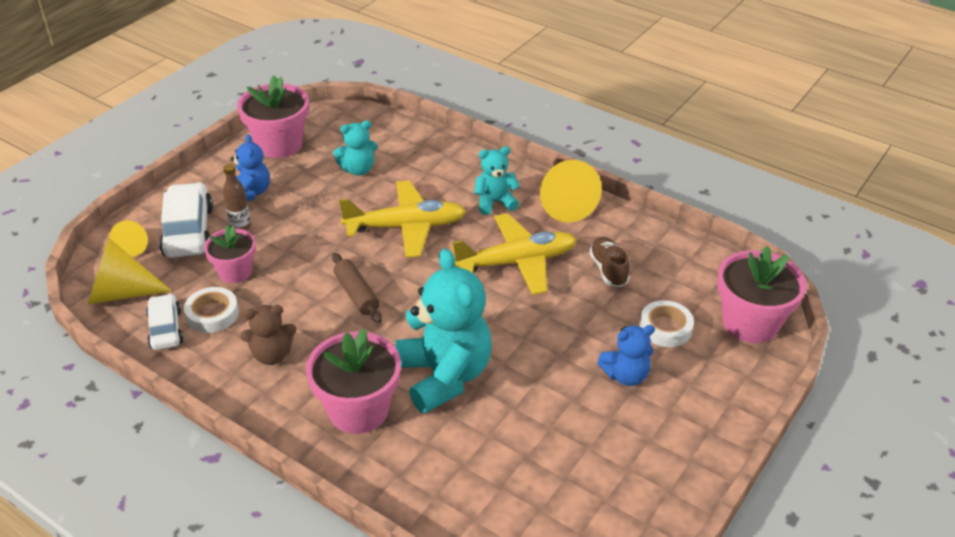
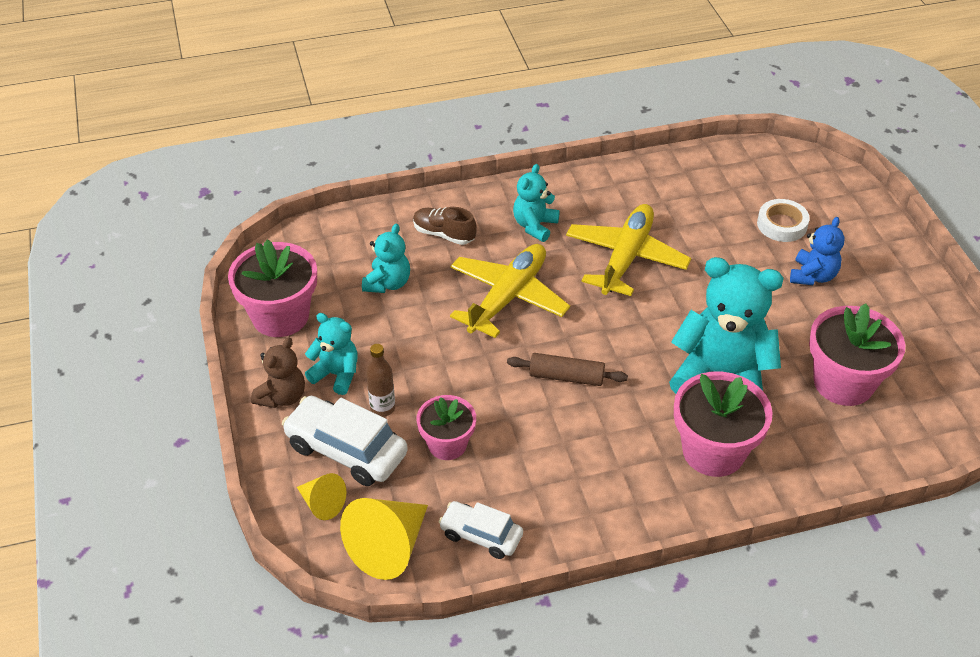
camera: 50 degrees left, 5 degrees up
white tape [184,287,239,333] -> none
blue teddy bear [231,134,270,201] -> turquoise teddy bear [305,313,358,395]
brown teddy bear [240,305,296,365] -> brown teddy bear moved to [251,337,305,408]
yellow cone [540,160,602,223] -> none
brown shoe [589,237,630,287] -> brown shoe moved to [413,207,477,245]
pink flower pot [717,246,806,343] -> pink flower pot moved to [809,303,905,406]

